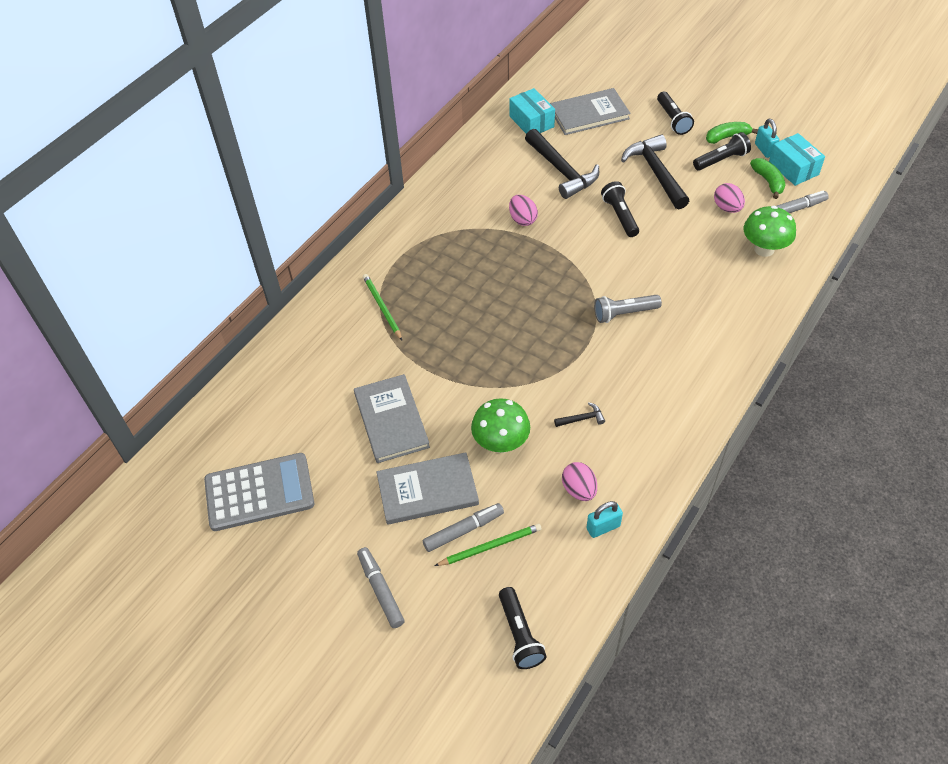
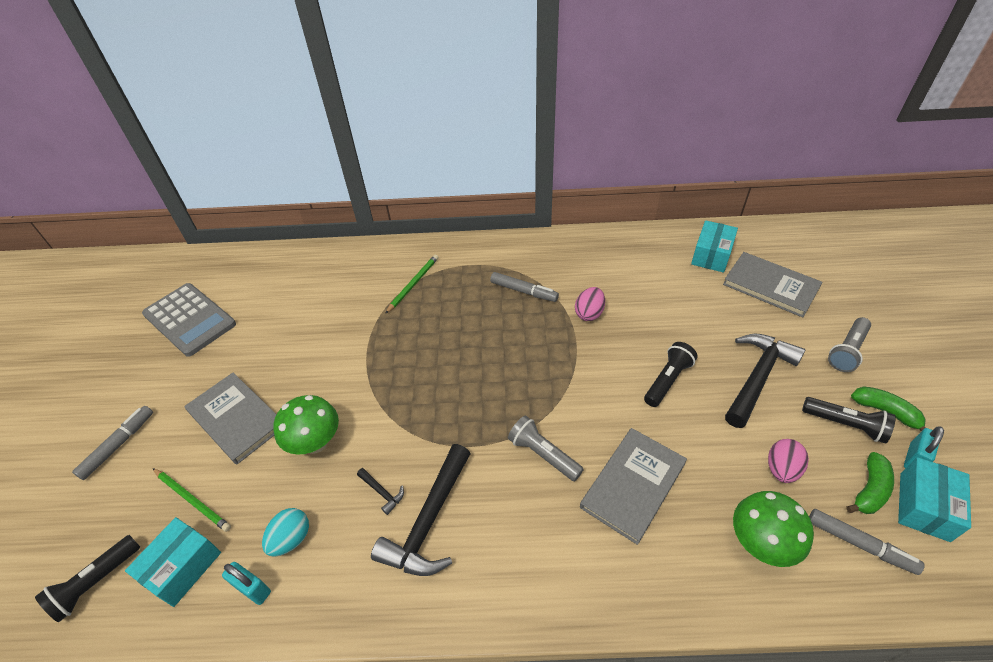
camera: 55 degrees right, 5 degrees down
grey book [354,374,430,463] -> grey book moved to [580,428,687,545]
grey marker [423,503,504,552] -> grey marker moved to [490,272,559,302]
black hammer [525,129,599,199] -> black hammer moved to [371,444,471,576]
pink egg [562,462,597,501] -> turquoise egg [262,508,309,557]
black flashlight [657,92,694,135] -> grey flashlight [828,317,871,372]
none -> turquoise box [125,517,221,607]

